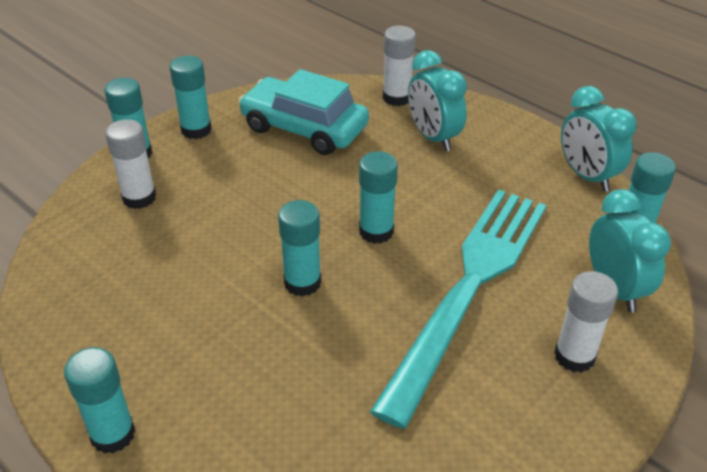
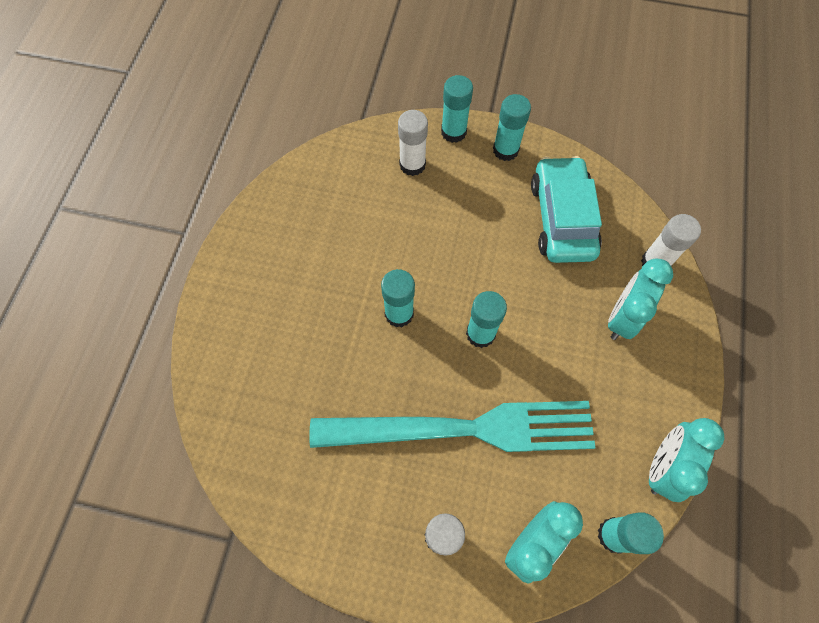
camera: 60 degrees right, 25 degrees up
turquoise glue stick [64,347,136,454] -> none

